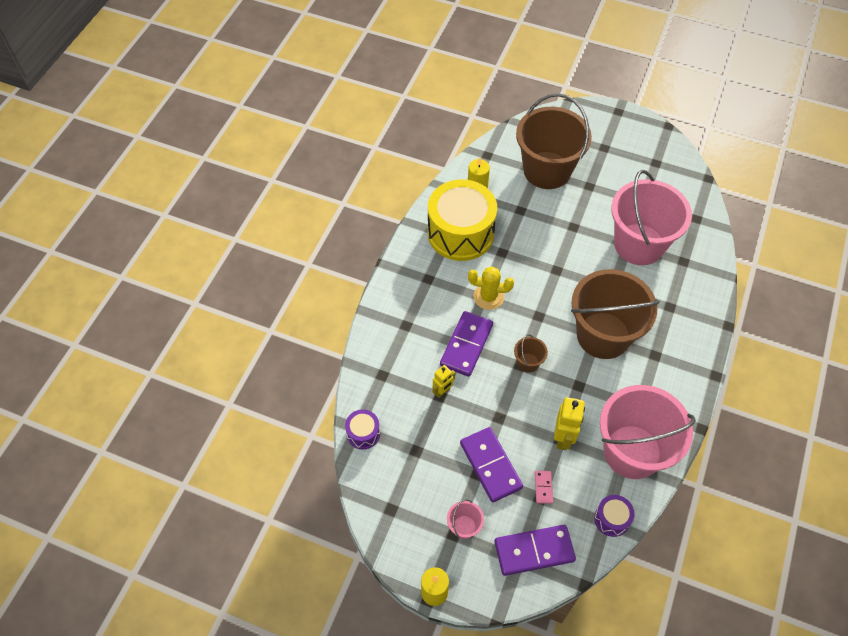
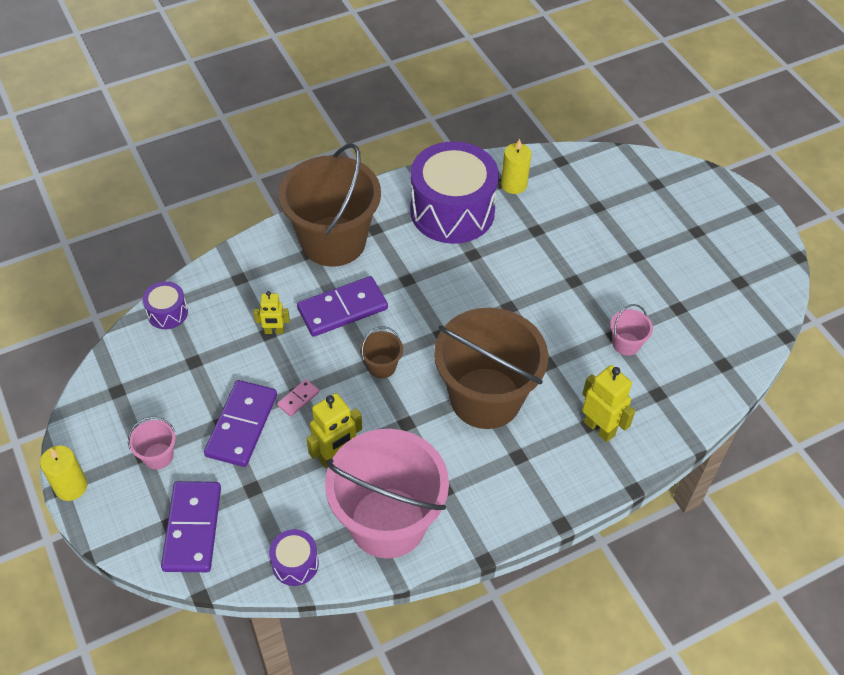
camera: 40 degrees right, 5 degrees down
yellow drum [428,179,497,261] -> purple drum [410,141,499,244]
yellow cactus [468,266,514,310] -> none
purple domino [495,525,576,576] -> purple domino turned 60 degrees clockwise [161,481,221,572]
brown bucket [516,93,592,189] -> brown bucket moved to [279,143,381,267]
pink domino [535,471,553,504] -> pink domino moved to [277,379,319,417]
pink bucket [611,170,692,265] -> pink bucket [610,304,653,356], size x0.40
none -> yellow robot [582,365,635,442]

